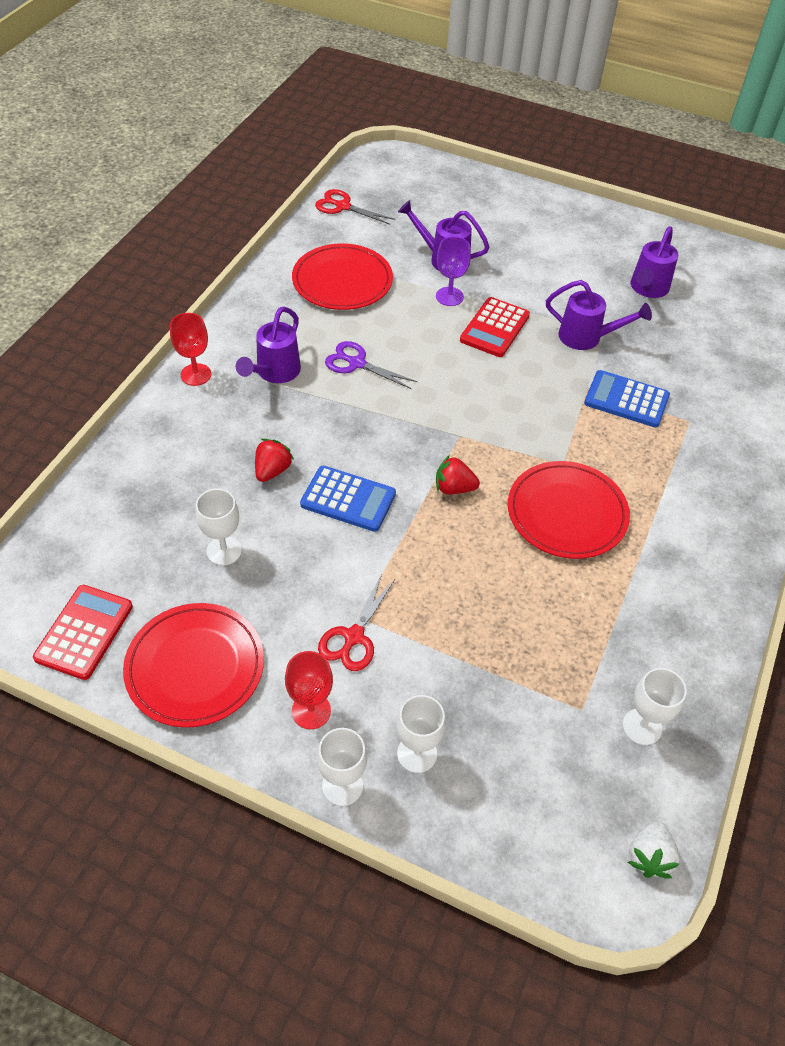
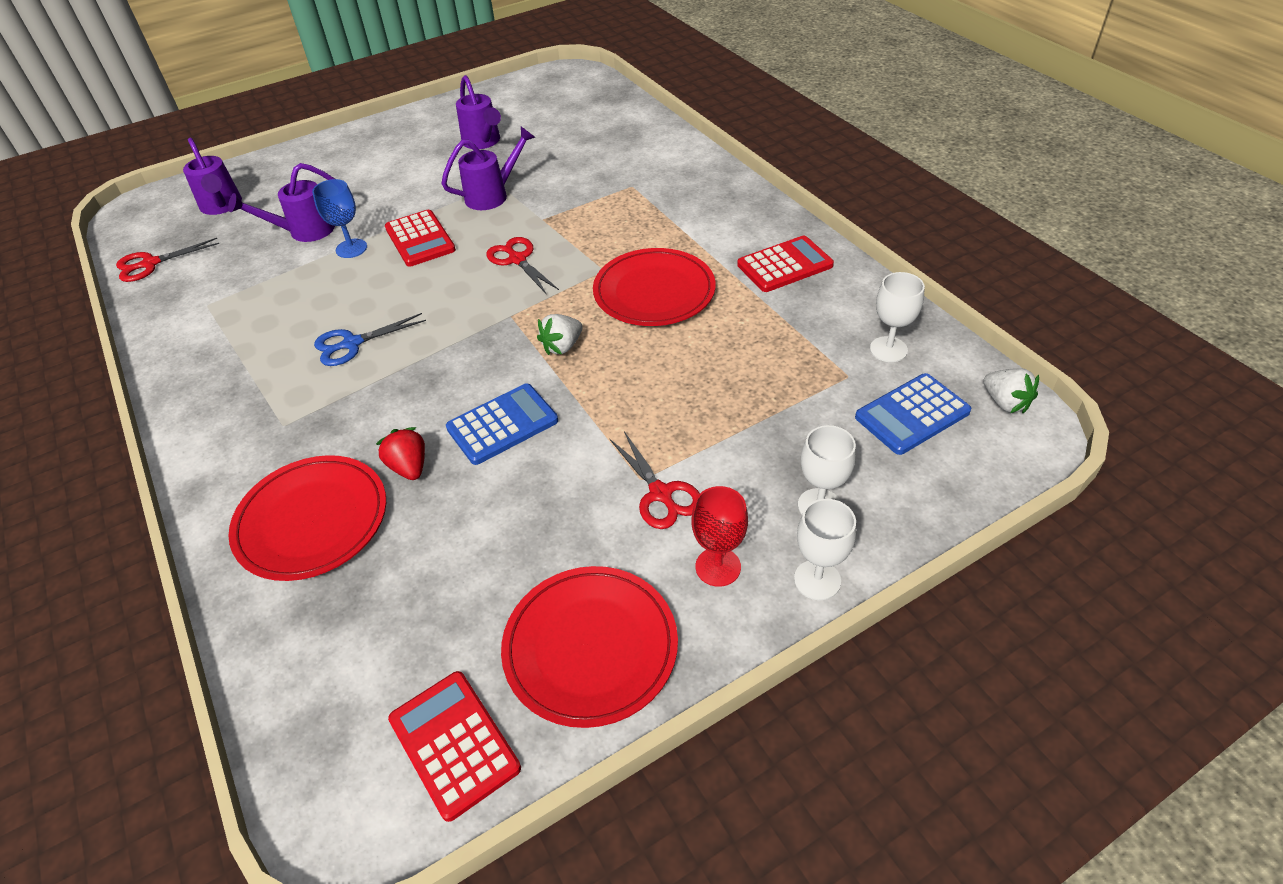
camera: 50 degrees left, 5 degrees down
red goblet [170,313,211,386] -> none
white goblet [196,489,242,566] -> none
purple watering can [236,307,301,383] -> purple watering can moved to [183,138,242,215]
red plate [292,243,393,310] -> red plate moved to [228,455,386,581]
purple scissors [325,341,417,389] -> blue scissors [314,313,426,366]
purple goblet [436,236,471,306] -> blue goblet [312,179,367,258]
red strawberry [436,455,480,494] -> white strawberry [537,314,582,355]
blue calculator [584,370,670,427] -> blue calculator moved to [855,373,971,455]
none -> red scissors [486,237,559,293]
none -> red calculator [737,236,834,292]

